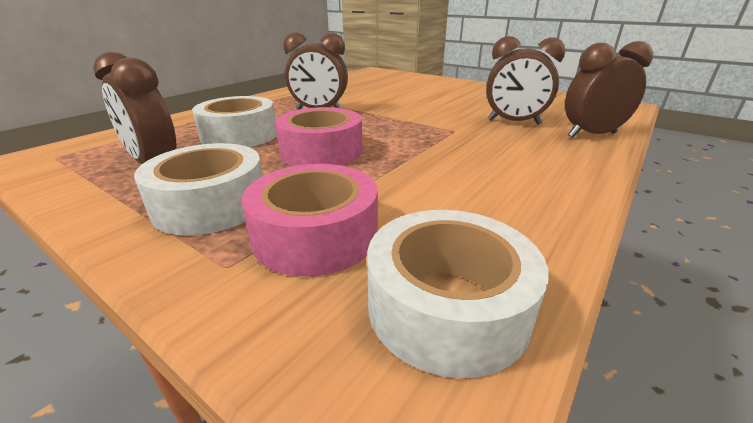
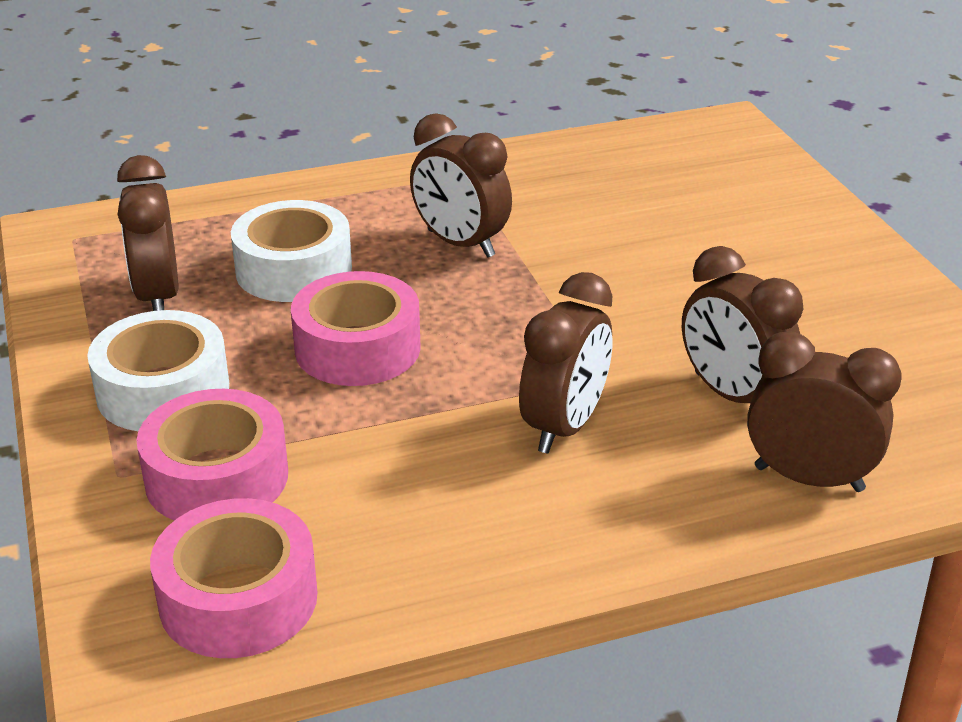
camera: 35 degrees right, 5 degrees up
white tape [367,210,549,378] -> pink tape [150,498,318,658]
none -> brown clock [519,272,612,453]

